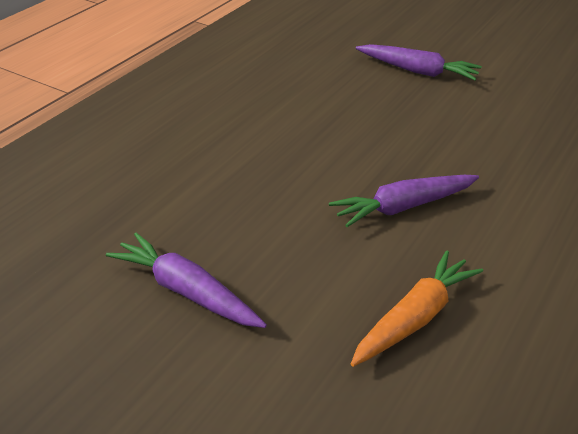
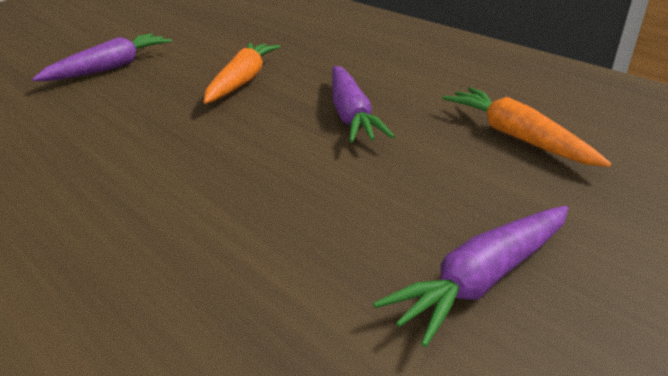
camera: 75 degrees left, 5 degrees down
none -> orange carrot [204,42,280,104]

